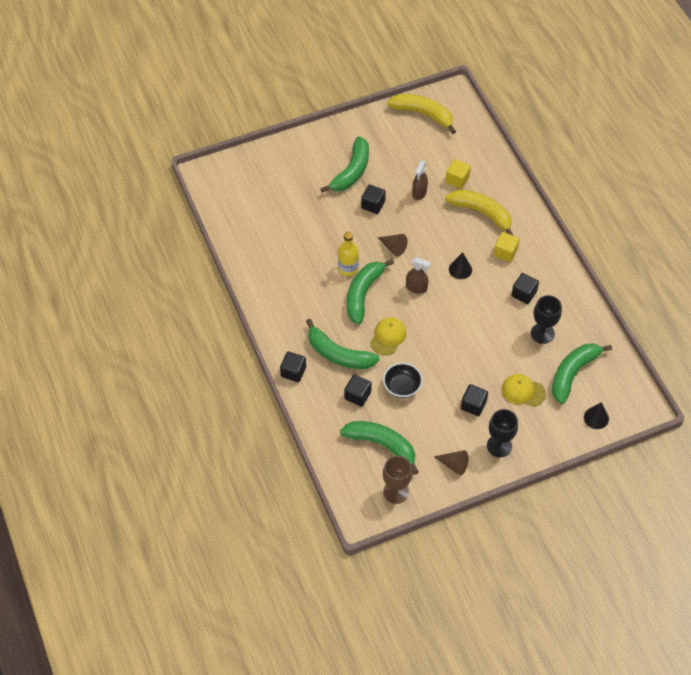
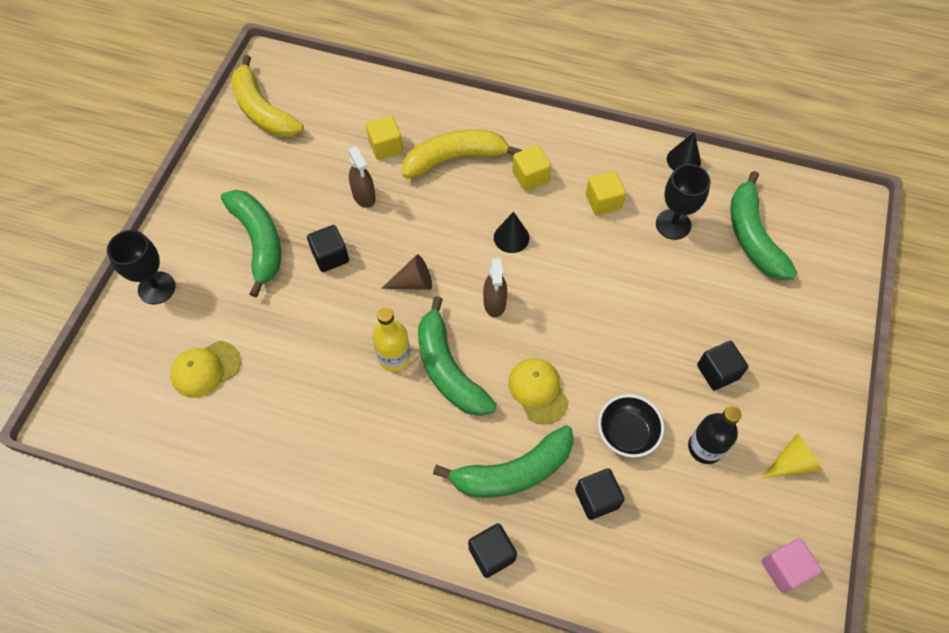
camera: 50 degrees left, 5 degrees up
green banana [340,421,419,475] -> none
brown goblet [383,456,412,504] -> pink cube [762,539,822,593]
yellow banana [387,94,456,134] -> yellow banana turned 105 degrees counterclockwise [231,55,304,137]
brown spray bottle [406,257,431,294] -> brown spray bottle turned 120 degrees clockwise [483,258,507,317]
brown cone [433,450,468,476] -> yellow cone [761,434,822,479]
black goblet [487,409,518,457] -> black goblet moved to [107,230,176,304]
yellow cap [502,374,546,407] -> yellow cap moved to [170,341,241,398]
black cube [512,273,539,304] -> yellow cube [586,171,626,215]
black cone [584,402,609,429] -> black cone moved to [667,132,701,170]
none -> black bottle [688,406,742,464]

